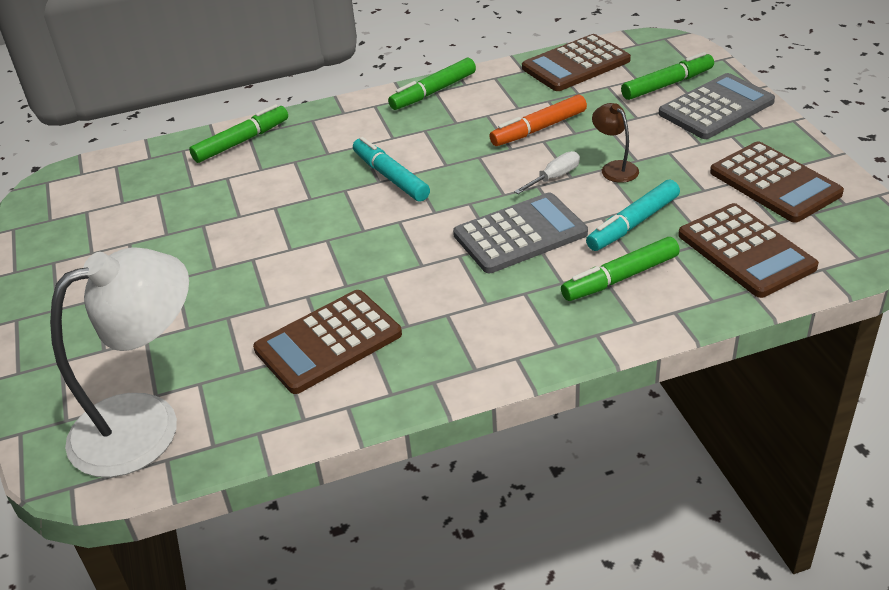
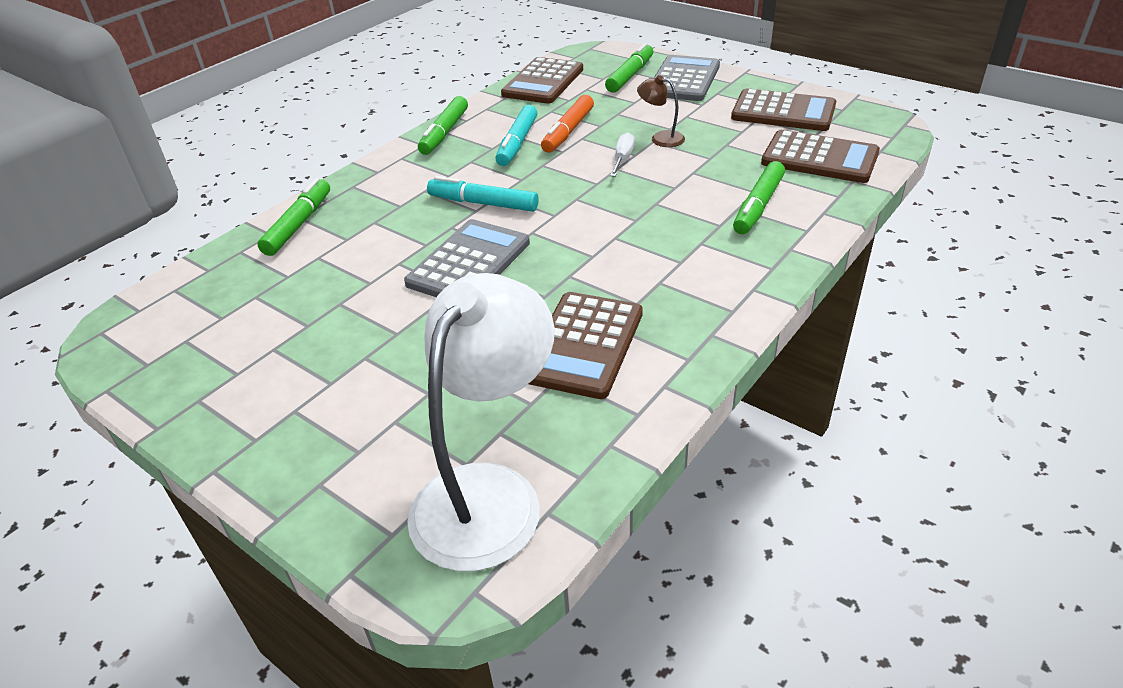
camera: 35 degrees left, 0 degrees up
grey calculator [453,193,588,273] -> grey calculator moved to [404,219,530,297]
turquoise marker [586,180,680,251] -> turquoise marker moved to [495,105,537,166]

